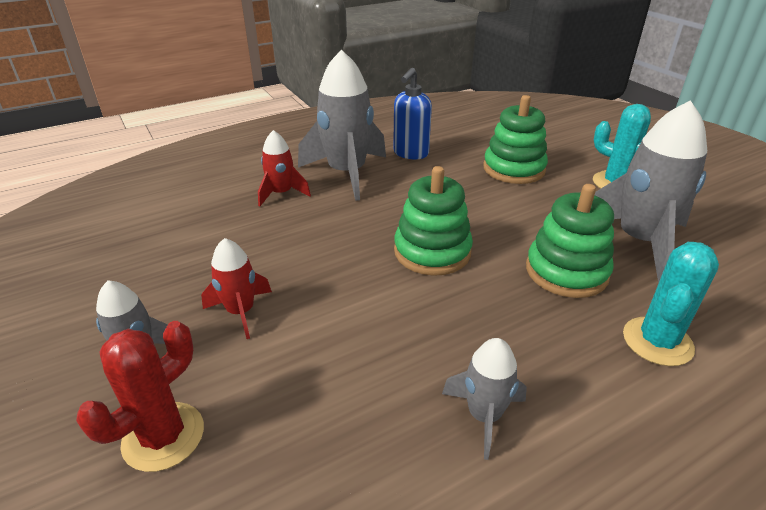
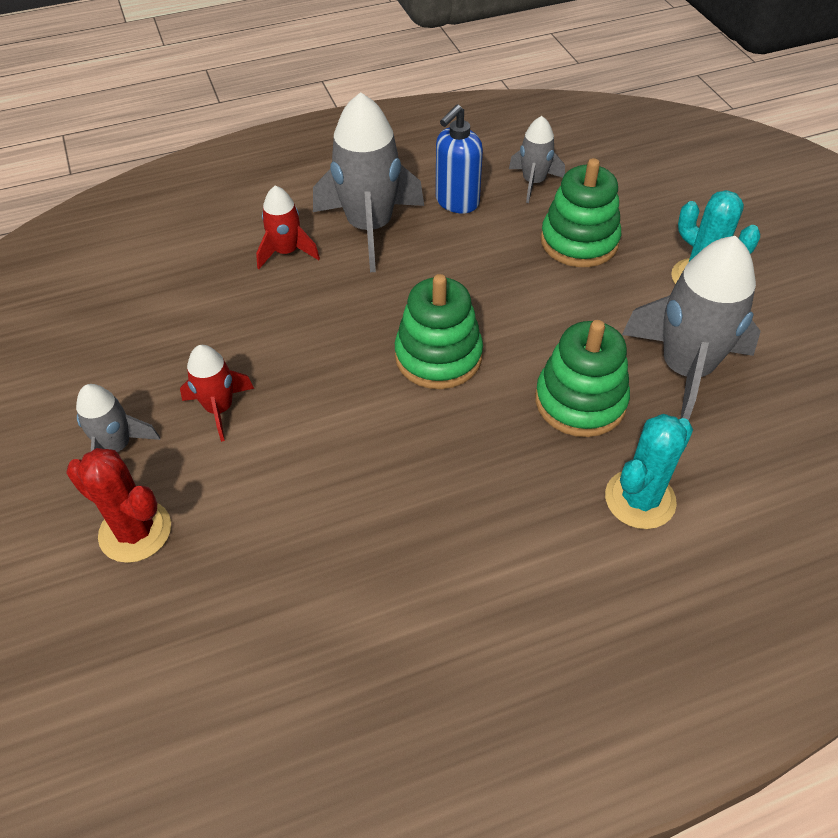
camera: 10 degrees right, 15 degrees up
red cactus [76,321,204,472] -> red cactus turned 75 degrees clockwise [66,448,171,563]
grey rocket [442,338,527,460] -> grey rocket moved to [509,116,565,203]

